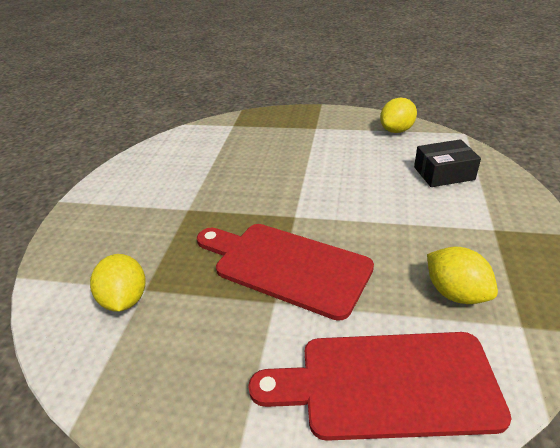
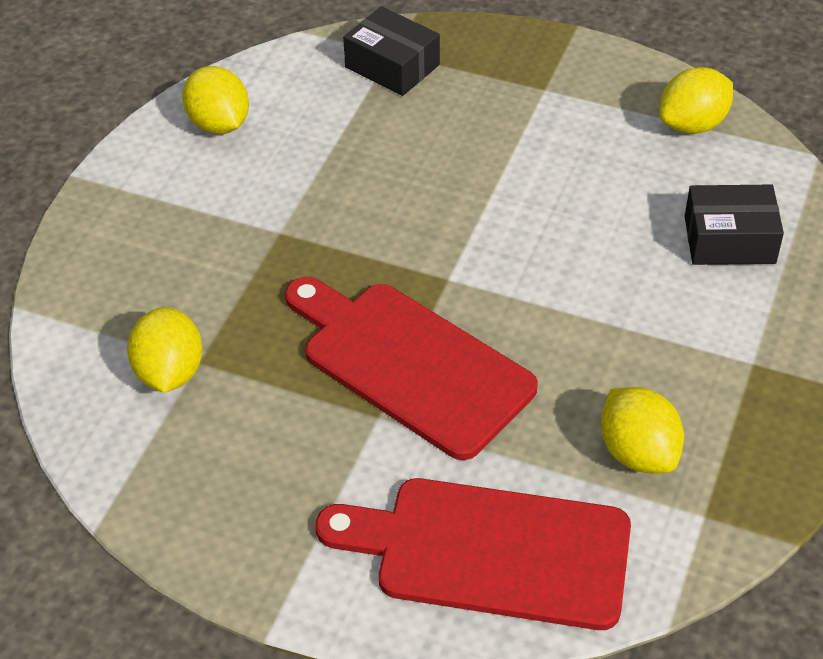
camera: 10 degrees right, 10 degrees up
none -> yellow lemon [182,66,249,134]
none -> black box [343,6,440,96]

